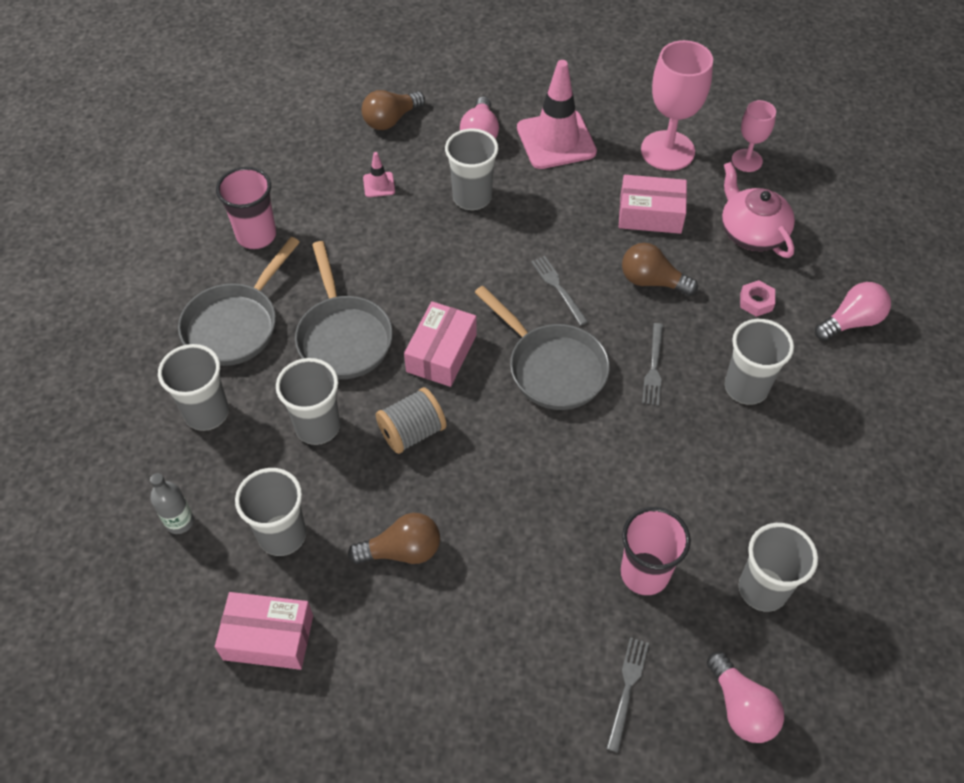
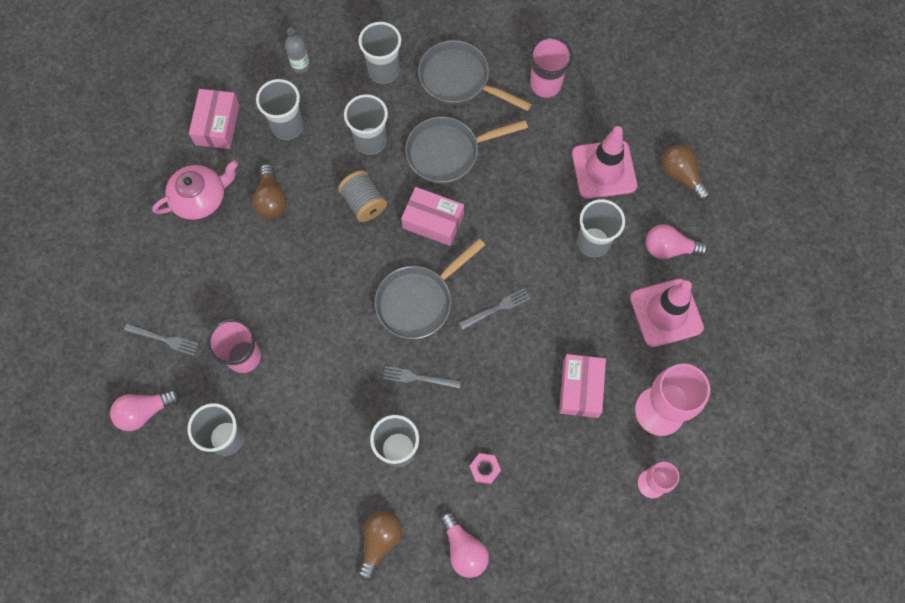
camera: 90 degrees right, 15 degrees up
pink traffic cone [363,152,395,197] -> pink traffic cone [572,126,637,199], size x2.30
brown light bulb [622,243,698,296] -> brown light bulb moved to [358,511,402,581]
pink teapot [722,162,795,258] -> pink teapot moved to [152,160,238,221]

